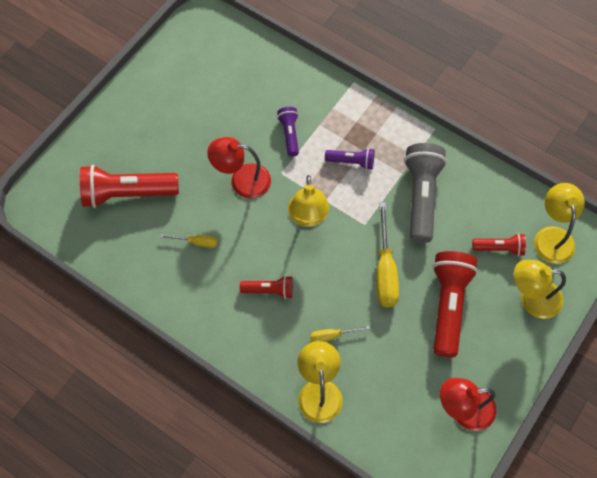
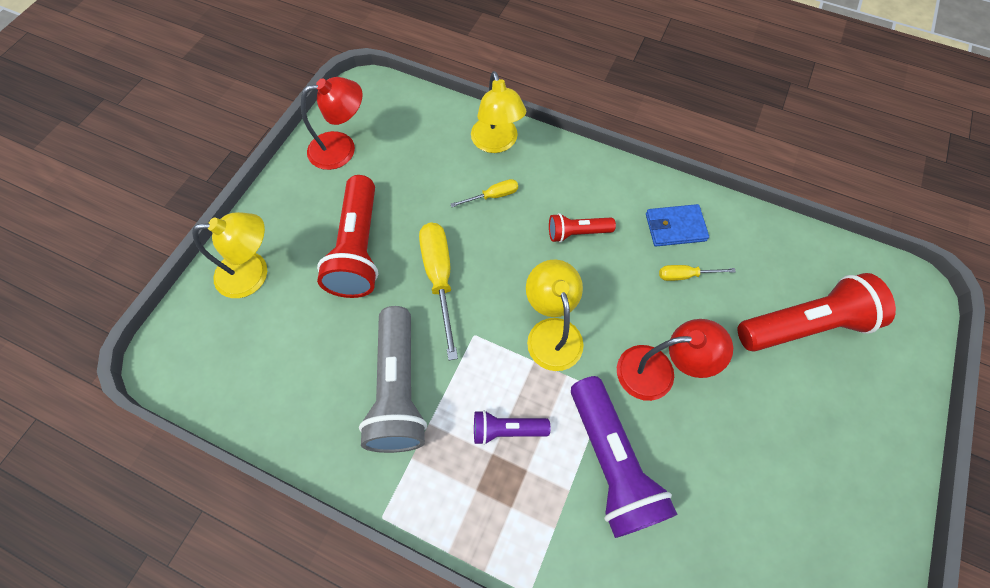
camera: 170 degrees right, 0 degrees up
purple flashlight [277,107,299,157] -> purple flashlight [571,376,678,538], size x1.91
red flashlight [472,233,526,256] -> none
yellow lamp [534,183,585,264] -> none
none -> blue wallet [646,204,709,247]

